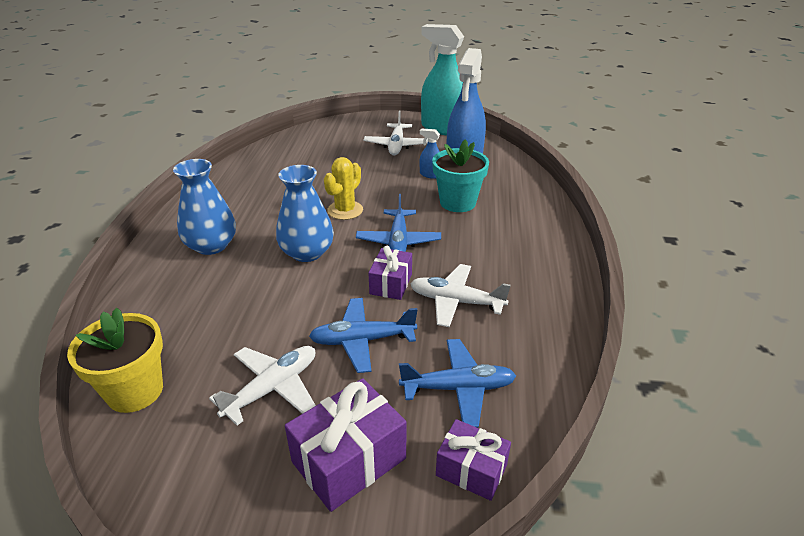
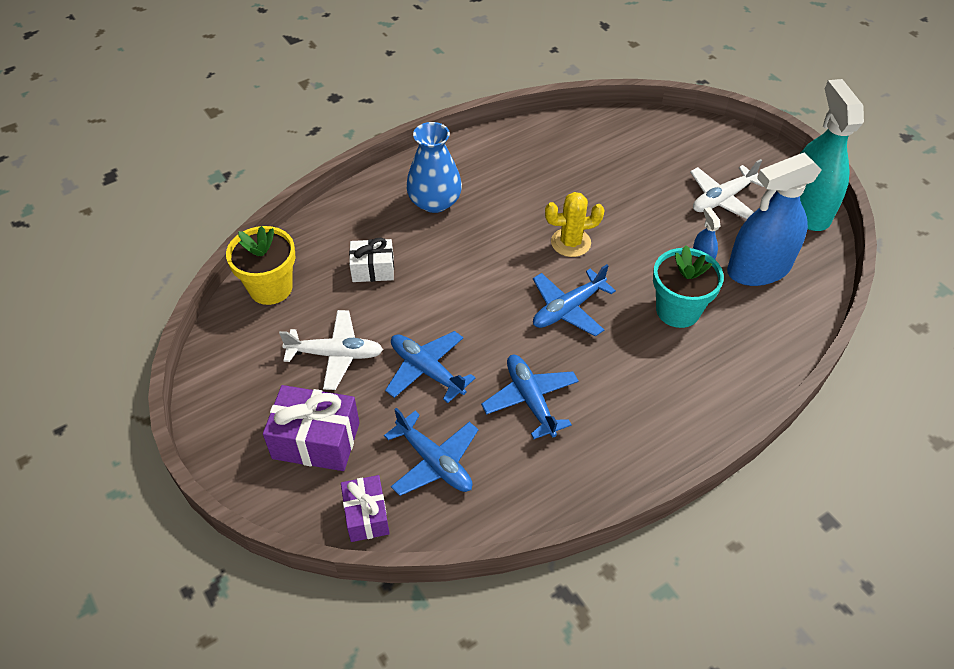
camera: 50 degrees right, 15 degrees up
blue vase [276,165,334,262] -> none
purple gift [369,246,412,300] -> none
white plane [410,264,511,327] -> blue plane [481,355,579,439]
none -> white gift [349,237,394,282]

